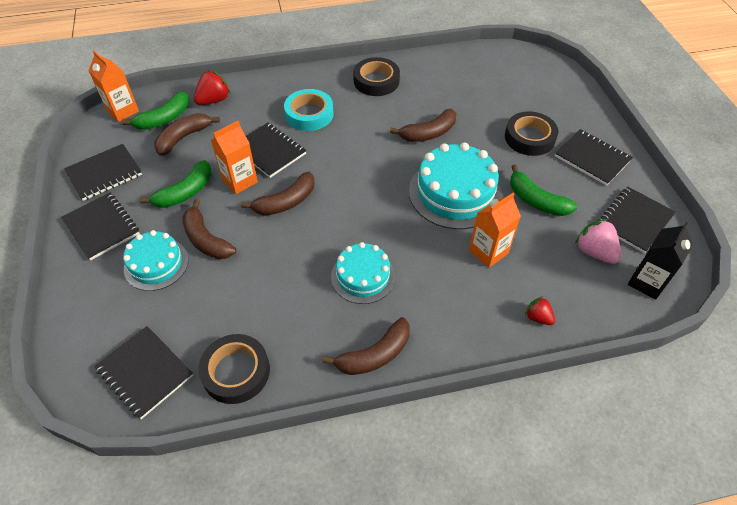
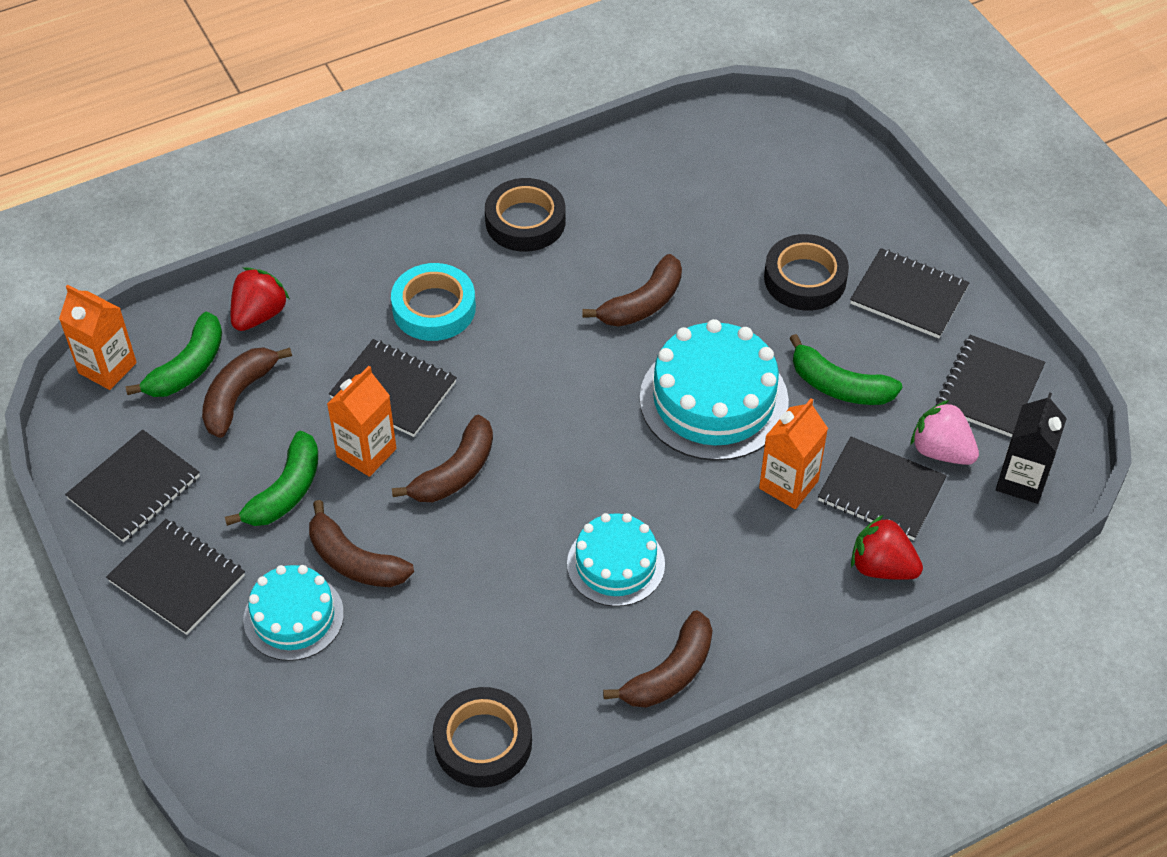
camera: 15 degrees left, 0 degrees up
black notebook [94,326,193,419] -> black notebook moved to [818,437,947,540]
red strawberry [525,296,555,325] -> red strawberry [851,515,923,580], size x1.65

